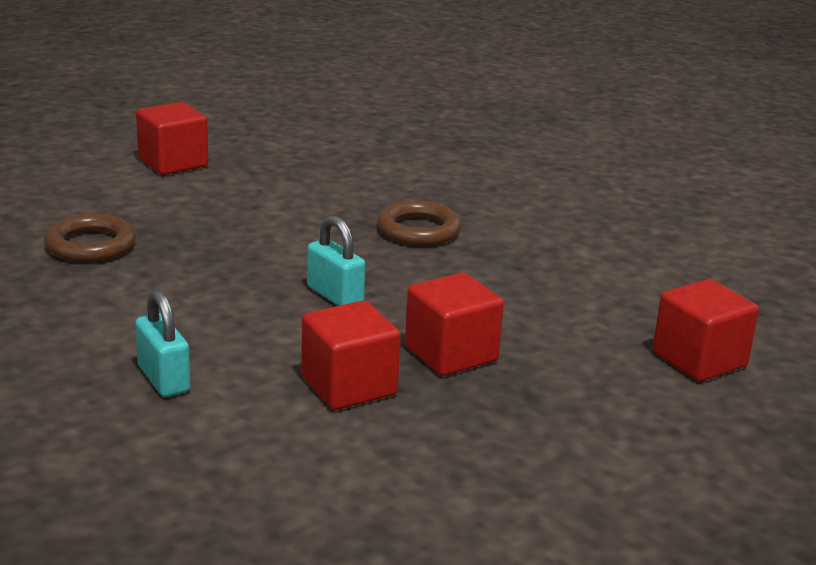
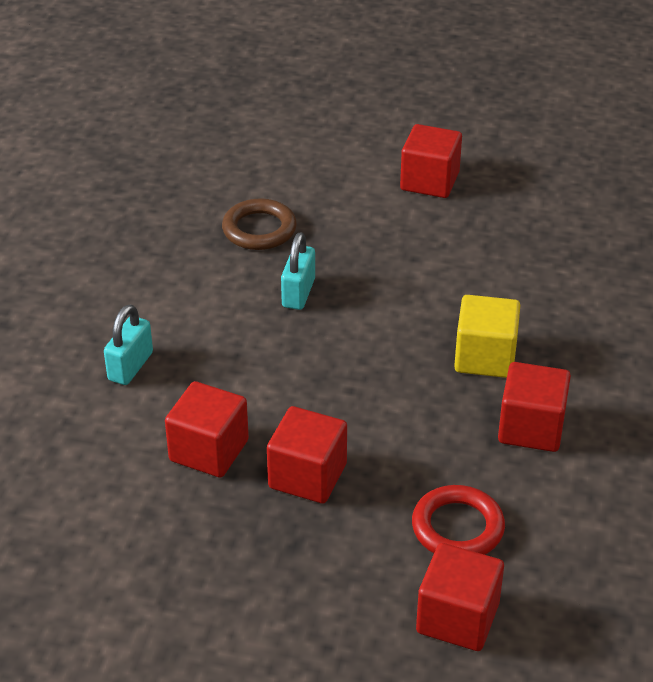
camera: 55 degrees right, 15 degrees up
turquoise padlock [307,215,365,306] -> turquoise padlock moved to [281,232,315,310]
brown ring [377,201,461,246] -> yellow cube [454,295,521,378]
none -> red ring [412,485,505,555]
none -> red cube [498,362,571,452]

